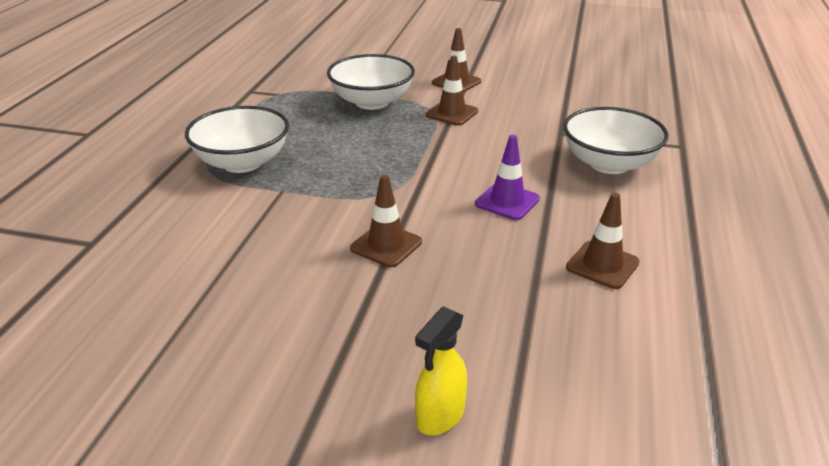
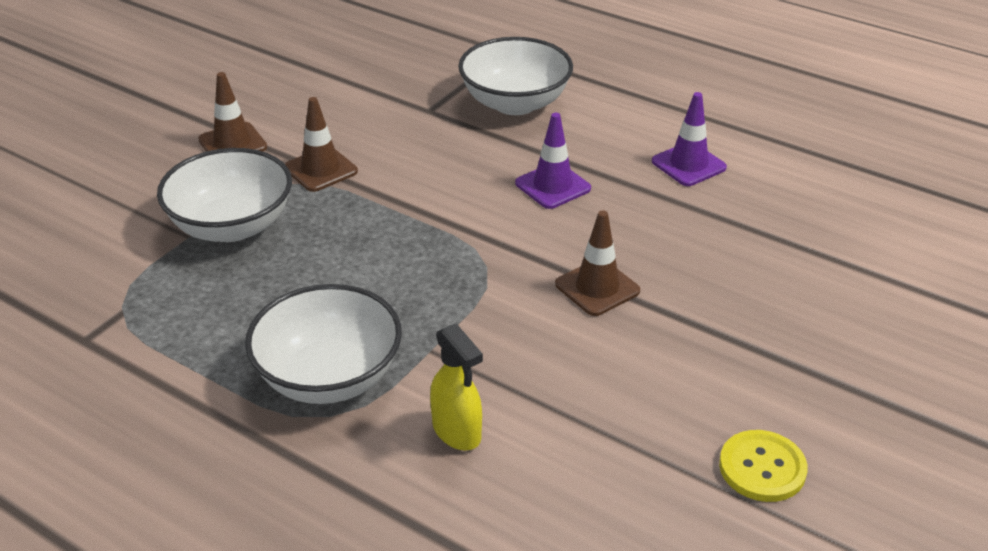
camera: 70 degrees left, 5 degrees up
yellow spray bottle [415,306,467,435] -> yellow spray bottle moved to [430,323,483,450]
brown traffic cone [566,193,639,289] -> purple traffic cone [652,92,727,186]
none -> yellow button [719,430,808,502]

